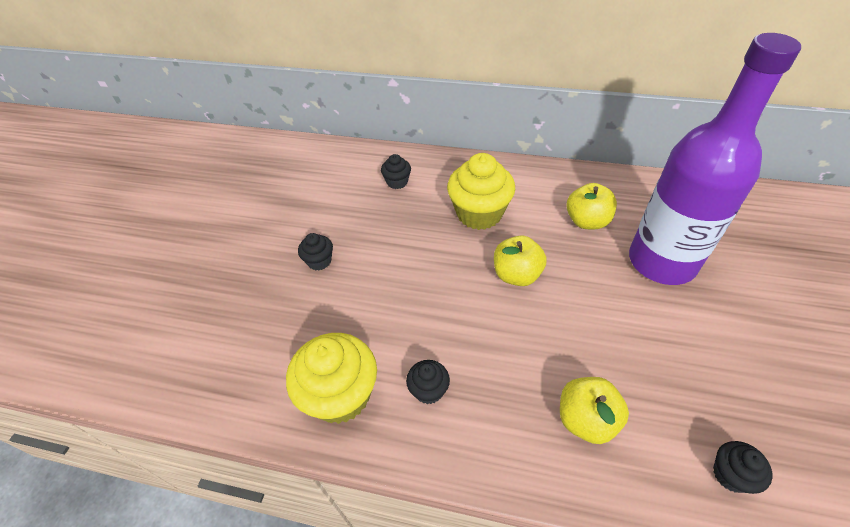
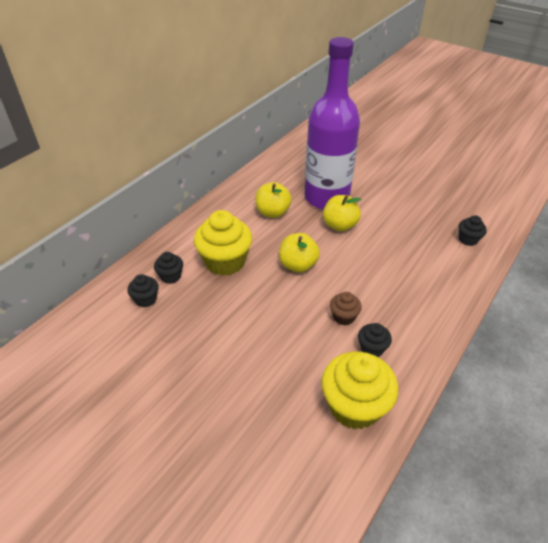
camera: 70 degrees left, 5 degrees down
black cupcake [298,233,333,270] -> black cupcake moved to [154,252,183,284]
yellow apple [560,377,629,444] -> yellow apple moved to [323,195,361,232]
none -> brown cupcake [330,292,362,326]

